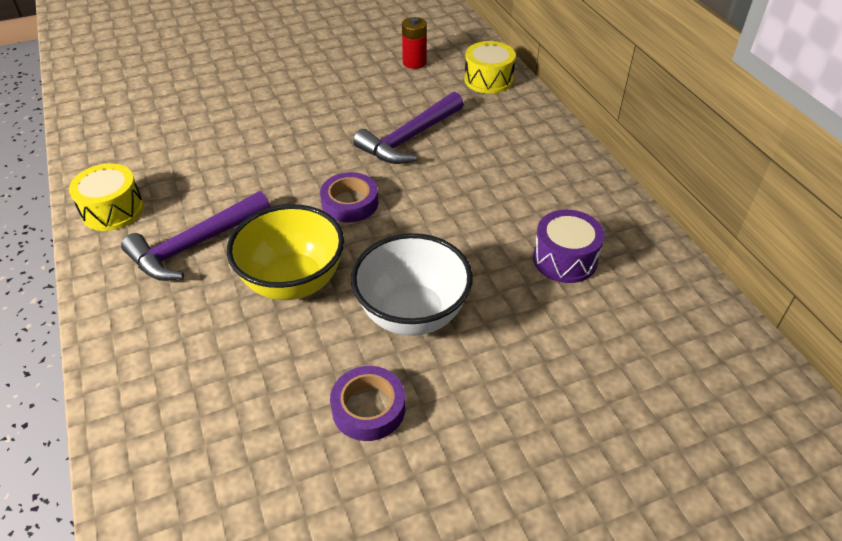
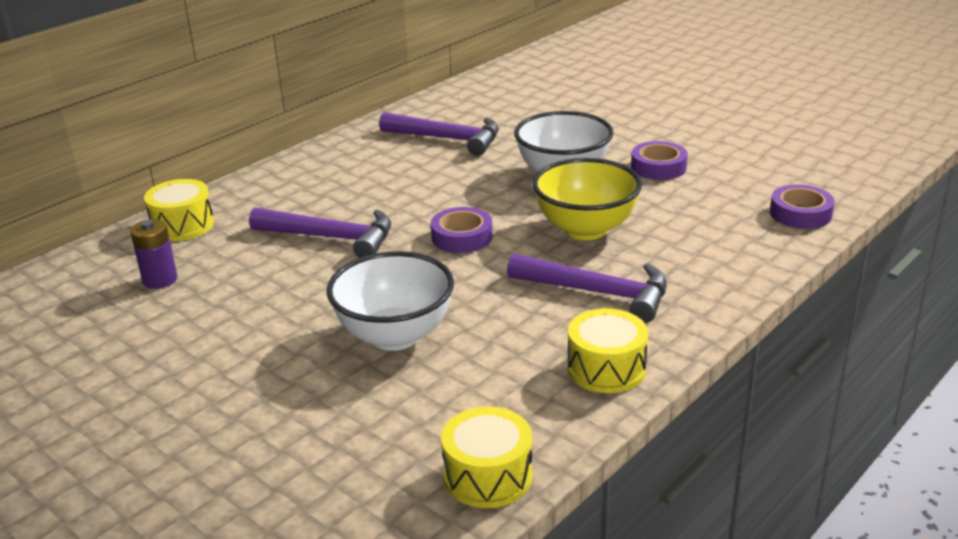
camera: 115 degrees left, 15 degrees down
red battery [402,17,427,69] -> purple battery [130,219,177,289]
purple drum [533,210,605,283] -> purple hammer [379,112,499,156]
none -> white bowl [326,251,454,351]
none -> yellow drum [441,407,533,508]
none -> purple tape [770,184,835,229]

